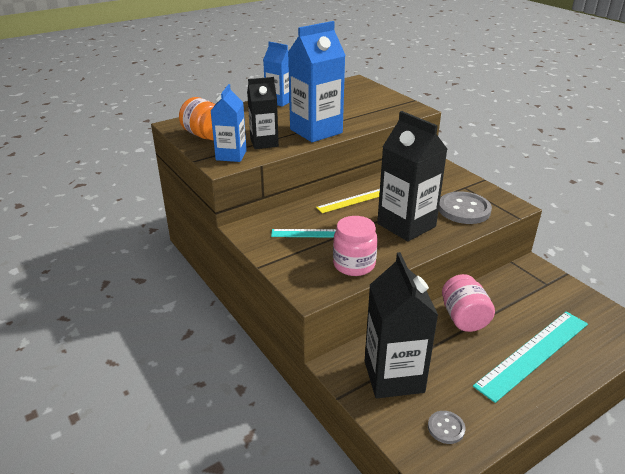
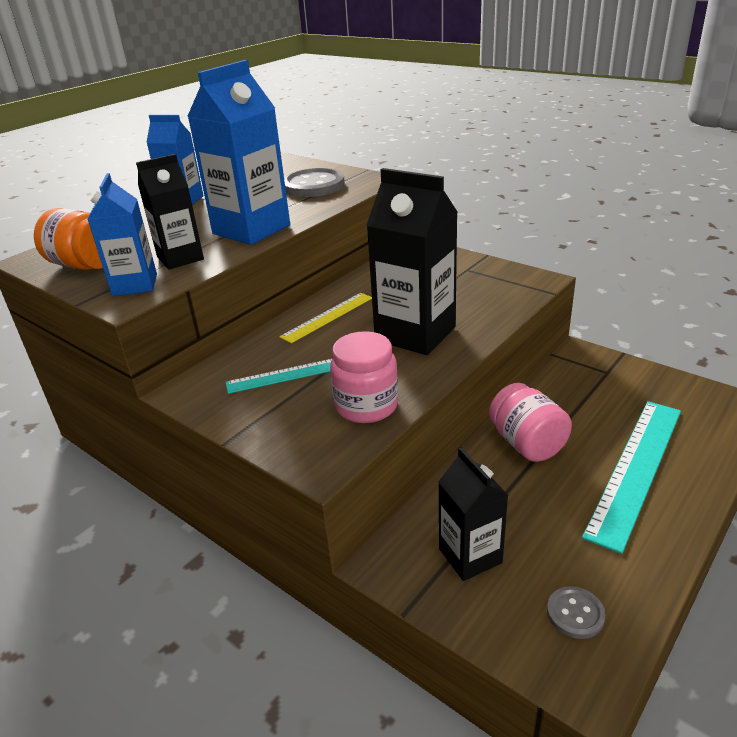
camera: 15 degrees left, 0 degrees up
black carton [365,252,438,398] -> black carton [438,448,509,581], size x0.61
grey button [439,191,492,224] -> grey button moved to [284,168,345,197]

